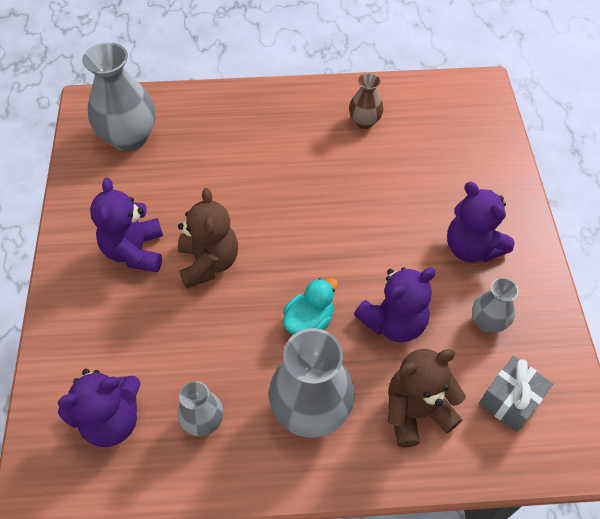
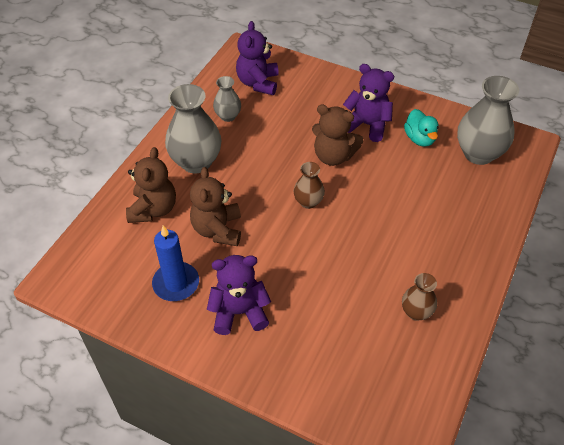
camera: 120 degrees right, 5 degrees down
turquoise duck [283,278,338,335] -> turquoise duck moved to [404,109,439,147]
purple teddy bear [354,267,436,343] -> brown teddy bear [190,167,241,246]
grey vase [472,277,519,333] -> blue candle [152,226,199,301]
grey gift [479,356,553,432] -> none
none -> brown vase [294,162,325,209]

